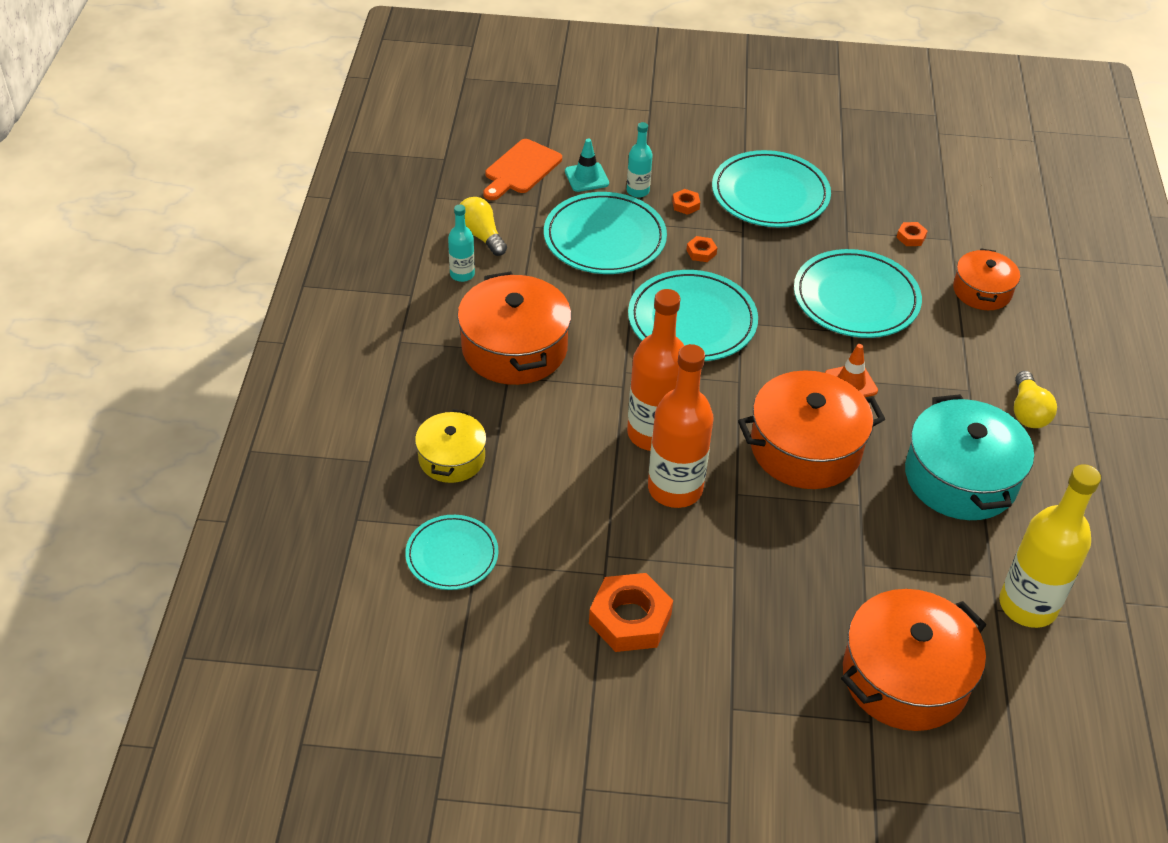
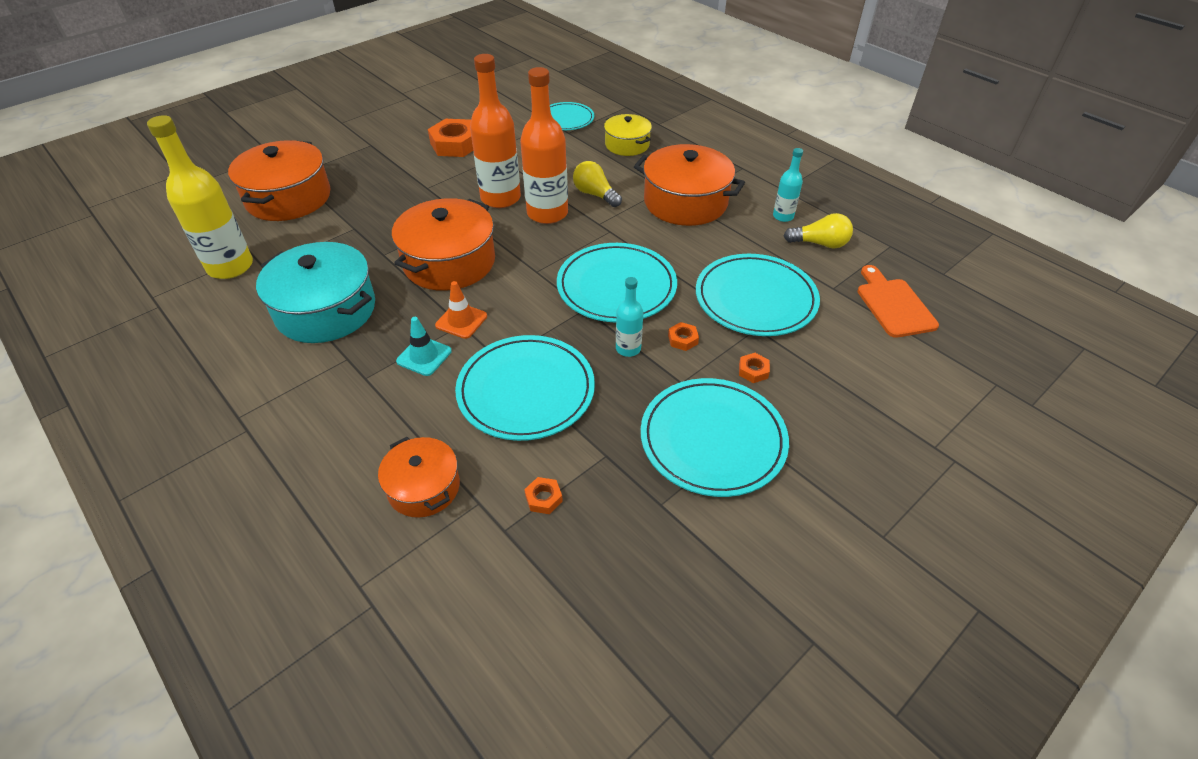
camera: 135 degrees right, 0 degrees up
turquoise traffic cone [565,139,609,192] -> turquoise traffic cone moved to [396,317,452,376]
turquoise bottle [627,122,653,198] -> turquoise bottle moved to [616,277,643,357]
yellow light bulb [1014,371,1057,428] -> yellow light bulb moved to [573,161,622,207]

